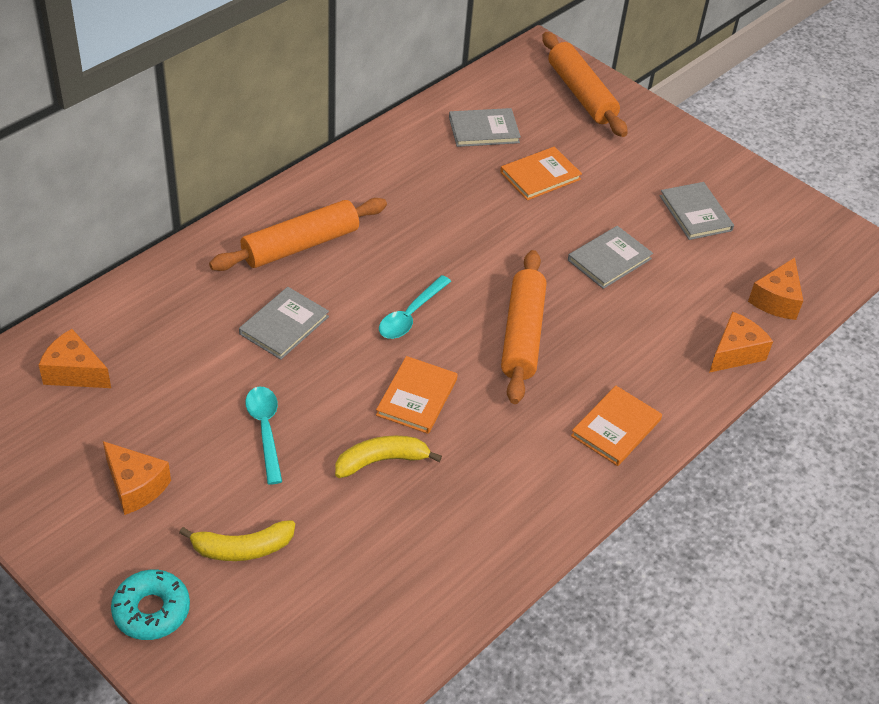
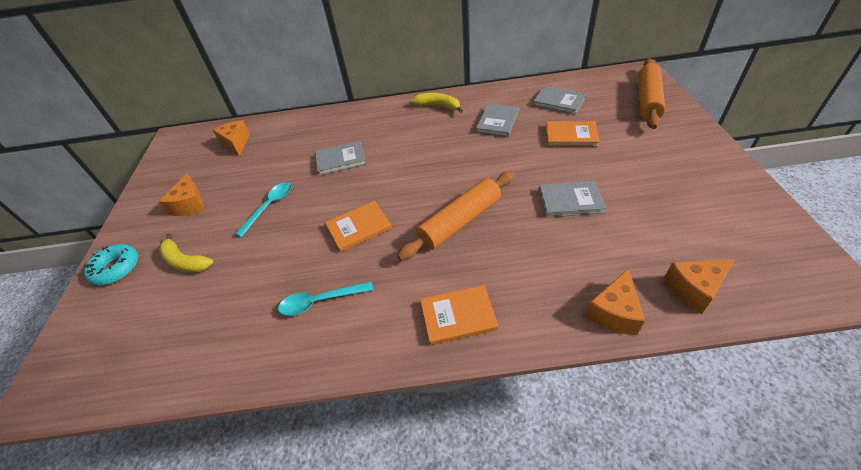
camera: 50 degrees right, 0 degrees up
orange rolling pin [209,198,387,271] -> none
yellow banana [335,435,442,478] -> yellow banana moved to [411,93,463,113]
turquoise spoon [379,275,451,339] -> turquoise spoon moved to [278,281,373,316]
grey book [660,182,734,240] -> grey book moved to [476,104,520,137]
orange cheese [709,311,773,373] -> orange cheese turned 120 degrees clockwise [585,268,645,335]

